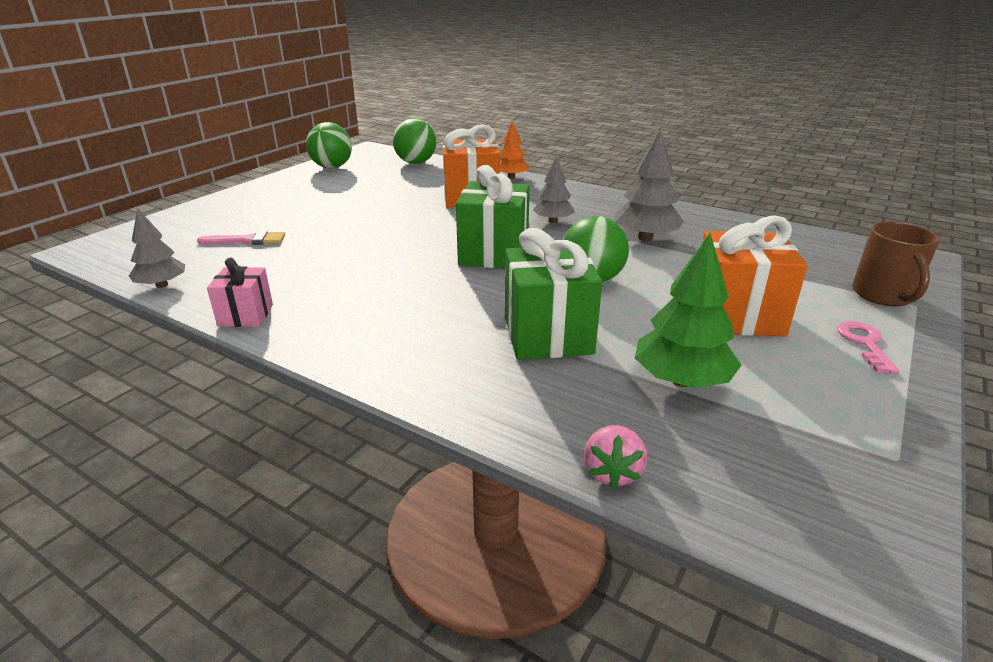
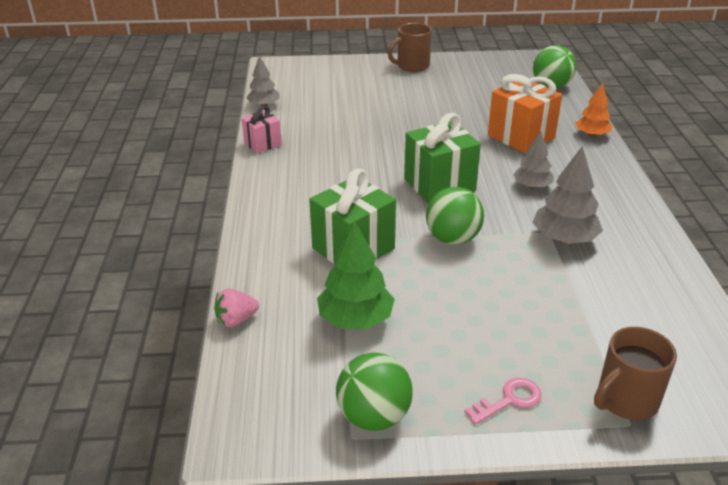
camera: 55 degrees right, 5 degrees up
pink brush [197,231,285,245] -> none
green ball [306,122,352,168] -> green ball moved to [336,353,413,431]
orange gift [702,215,808,337] -> none
none -> brown mug [388,23,432,72]

